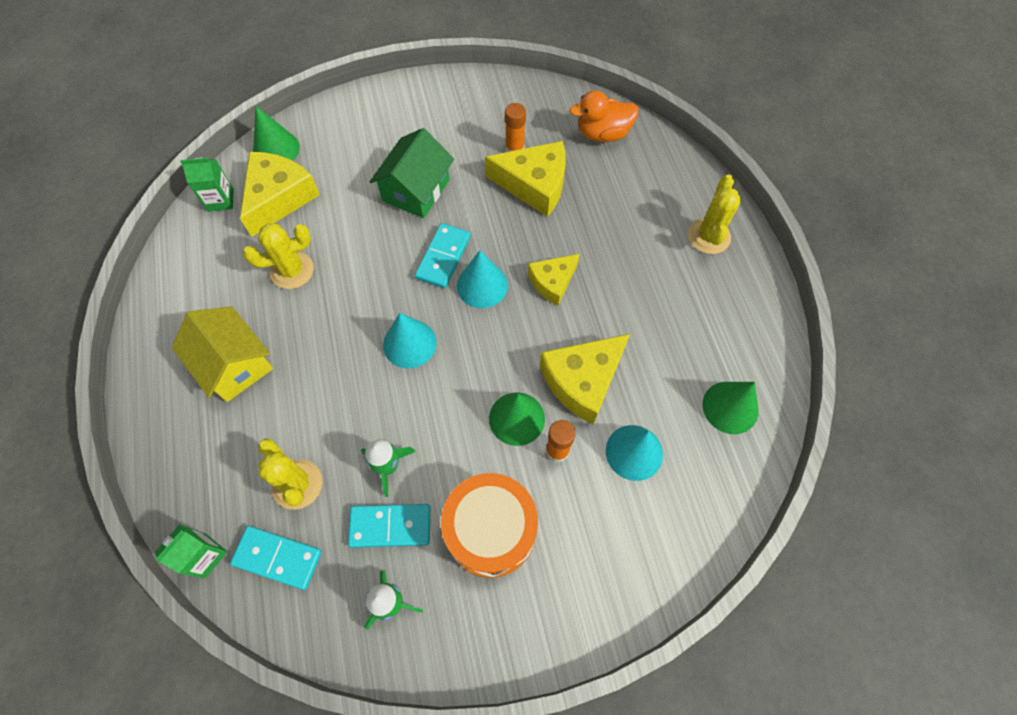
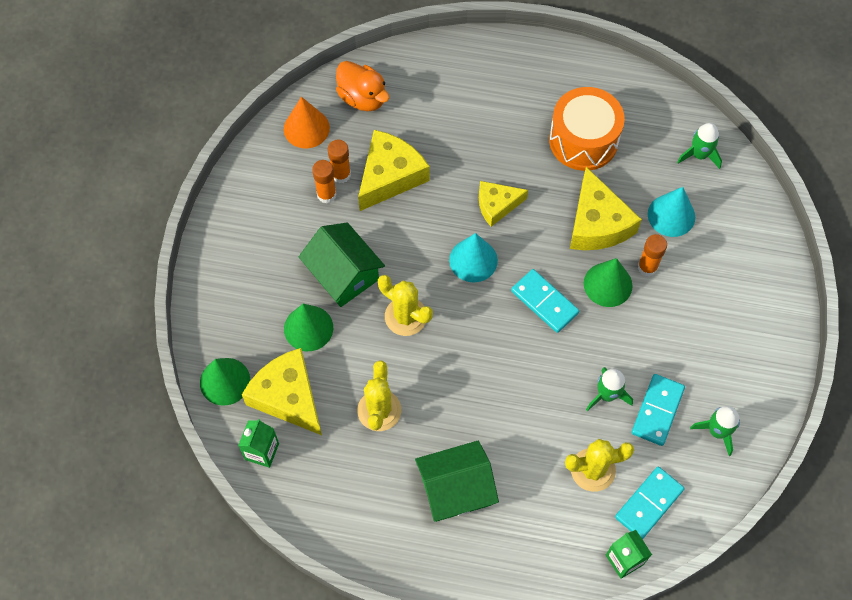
camera: 65 degrees left, 0 degrees up
yellow house [172,306,273,402] -> green house [415,441,499,522]
turquoise cone [383,313,437,368] -> none
turquoise domino [415,223,471,288] -> turquoise domino moved to [511,269,579,333]
orange drum [441,473,538,578] -> orange drum moved to [549,87,625,171]
yellow cheese [528,254,580,305] -> yellow cheese turned 90 degrees clockwise [479,181,528,227]
orange duck [569,90,639,142] -> orange duck turned 60 degrees counterclockwise [336,61,389,111]
yellow cactus [688,174,741,254] -> yellow cactus moved to [378,275,433,336]
green cone [702,382,759,434] -> green cone moved to [284,304,333,351]
none -> orange cone [284,97,330,148]
none -> orange glue stick [312,160,337,204]
none -> green rocket [677,123,722,169]

